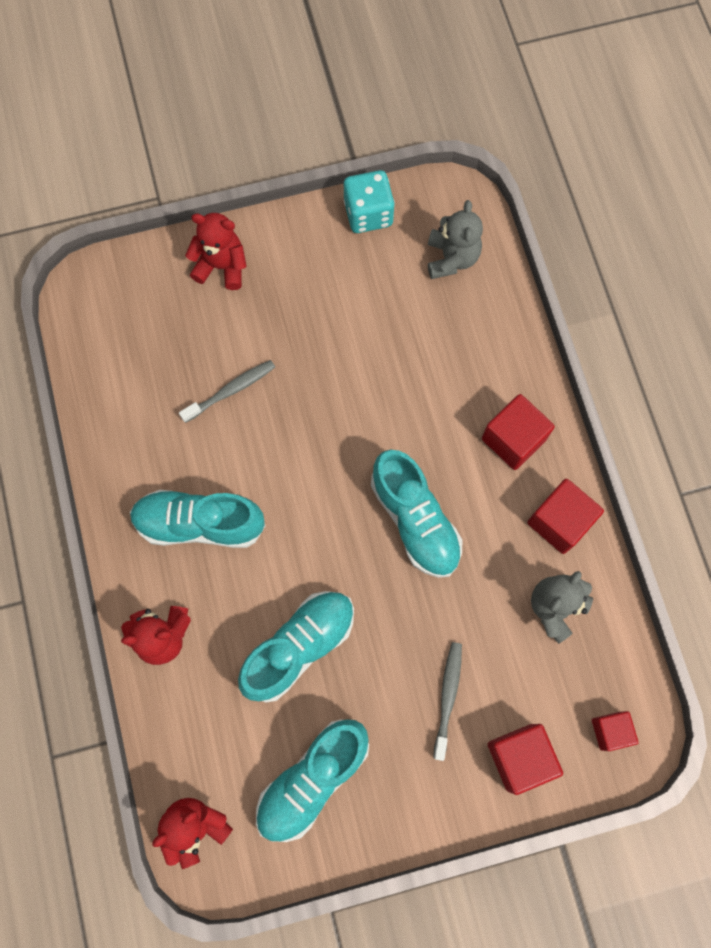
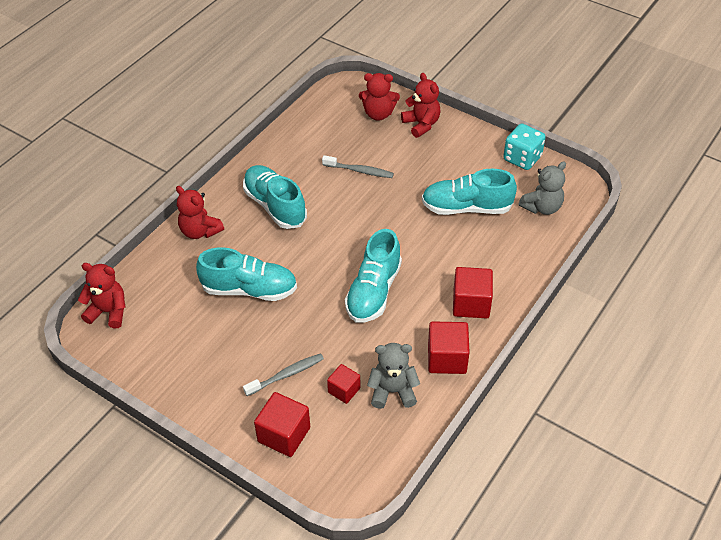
camera: 50 degrees right, 25 degrees down
turquoise shoe [256,719,369,842] -> turquoise shoe moved to [422,169,517,215]
red cube [592,711,639,751] -> red cube moved to [327,364,361,404]
none -> red teddy bear [359,73,400,121]

